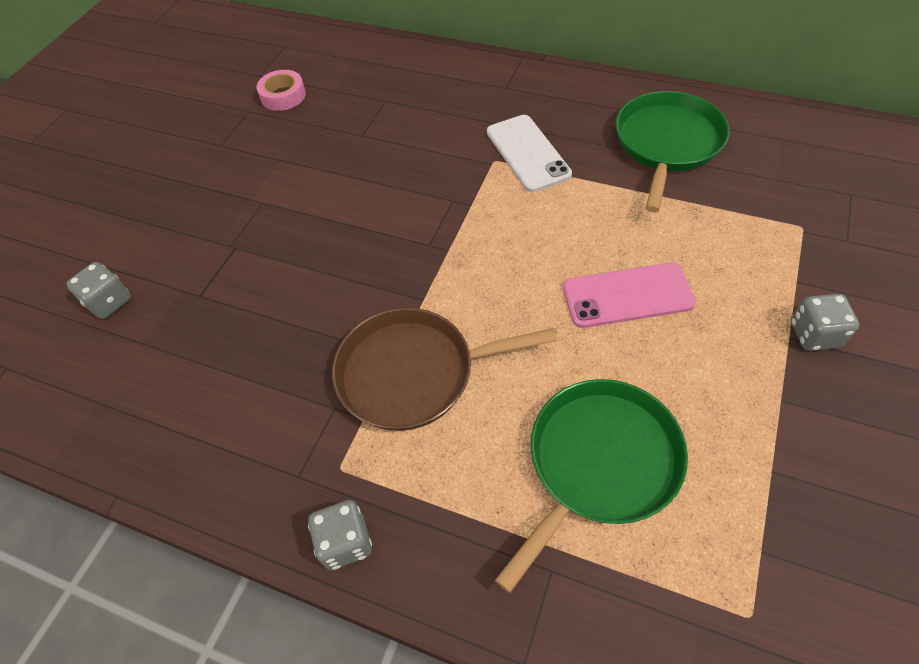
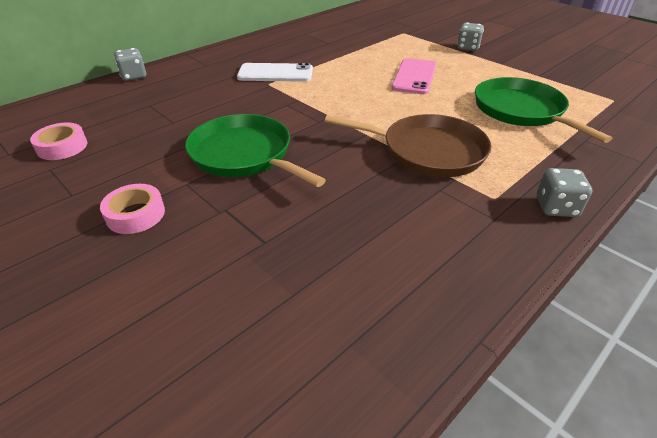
camera: 70 degrees left, 15 degrees down
grey dice [66,262,131,319] -> grey dice moved to [114,48,146,81]
brown pan [332,308,557,431] -> brown pan turned 90 degrees counterclockwise [325,114,491,177]
green pan [615,91,730,212] -> green pan moved to [185,114,326,187]
none -> pink tape [100,184,165,234]

